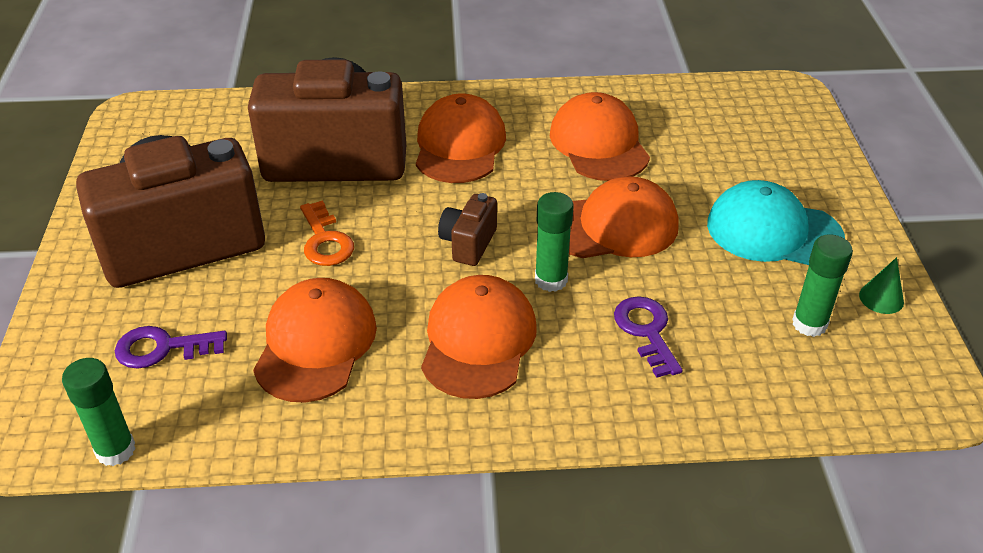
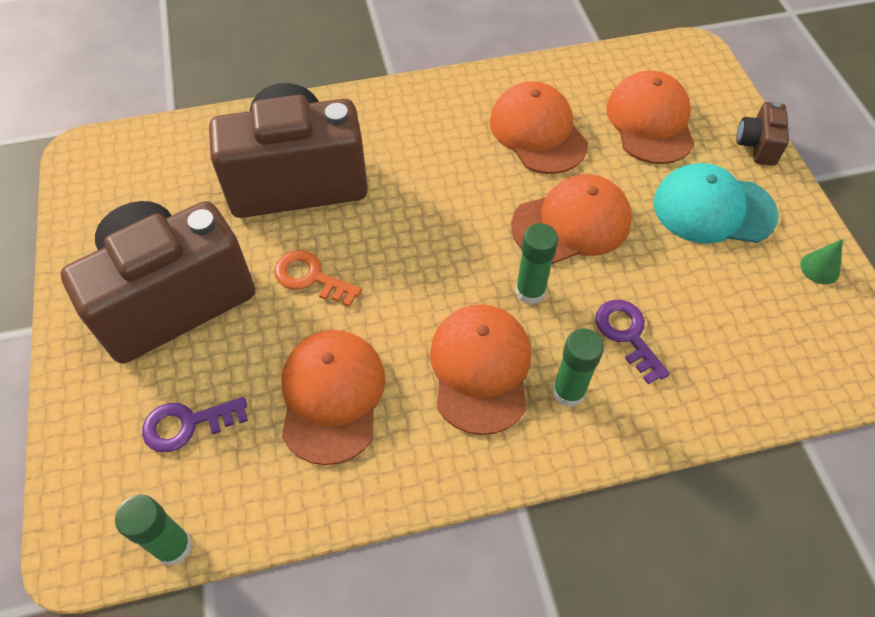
camera: 10 degrees left, 15 degrees up
orange key [300,200,354,266] -> orange key turned 150 degrees clockwise [275,250,362,307]
orange cap [416,93,506,183] -> orange cap moved to [606,71,695,164]
brown camera [438,193,497,266] -> brown camera moved to [736,101,789,166]
green glue stick [792,234,853,337] -> green glue stick moved to [552,328,604,407]

